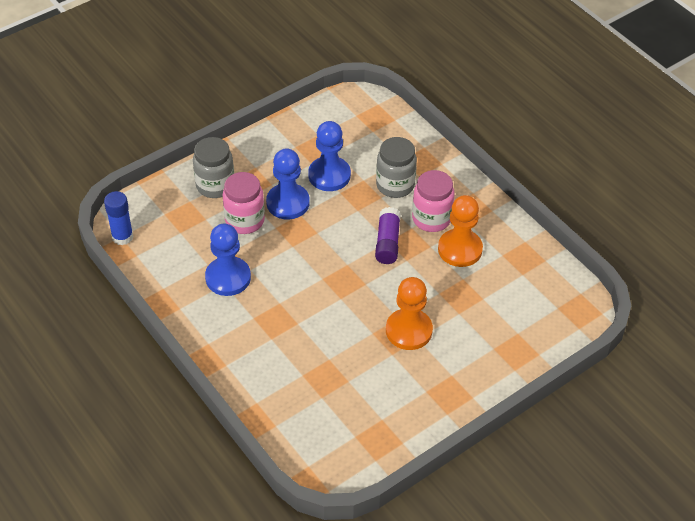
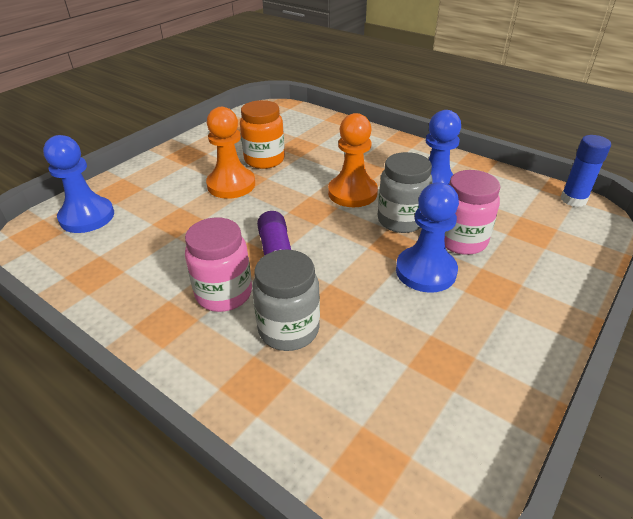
camera: 165 degrees right, 10 degrees down
grey jar [193,137,234,198] -> grey jar moved to [378,152,433,233]
blue pawn [308,121,351,191] -> blue pawn moved to [43,135,114,233]
orange pawn [438,195,483,267] -> orange pawn moved to [328,113,378,207]
none -> orange jar [240,100,285,169]

